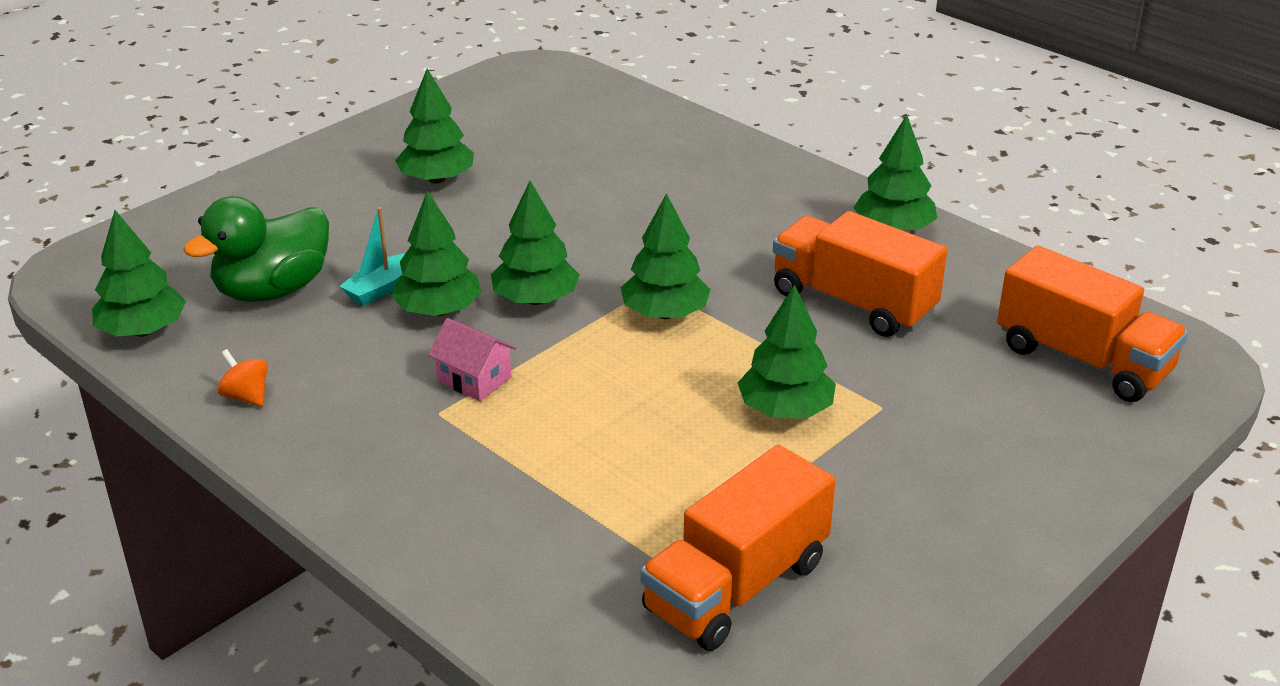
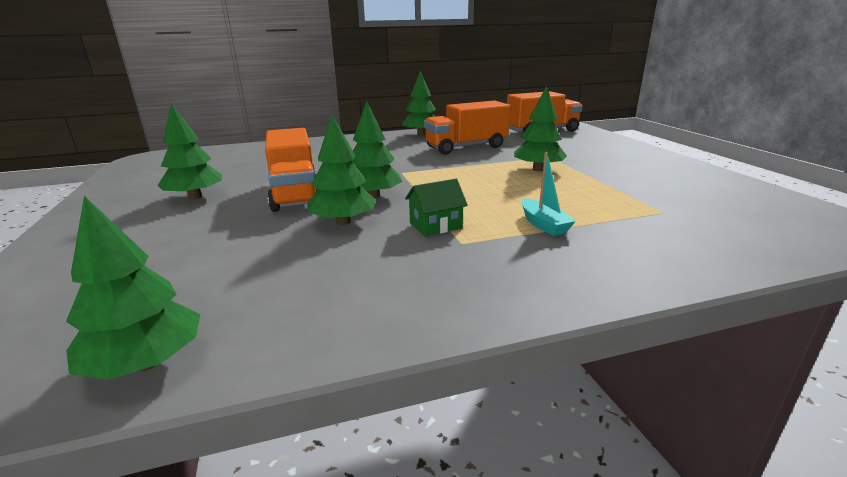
camera: 60 degrees left, 10 degrees down
green duck [183,196,329,302] -> none
orange spinning top [217,349,268,407] -> none
turquoise boat [339,207,405,306] -> turquoise boat moved to [522,152,576,236]
pink house [428,318,516,401] -> green house [405,179,468,236]
green tree [620,193,711,319] -> none
orange truck [640,445,836,651] -> orange truck moved to [265,128,318,212]

